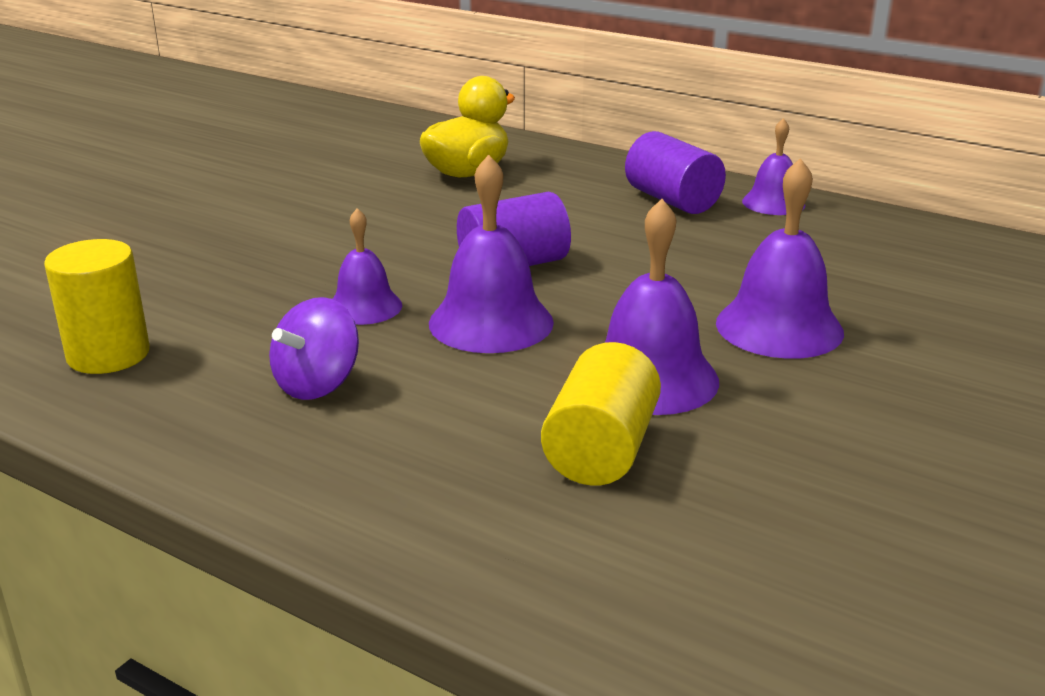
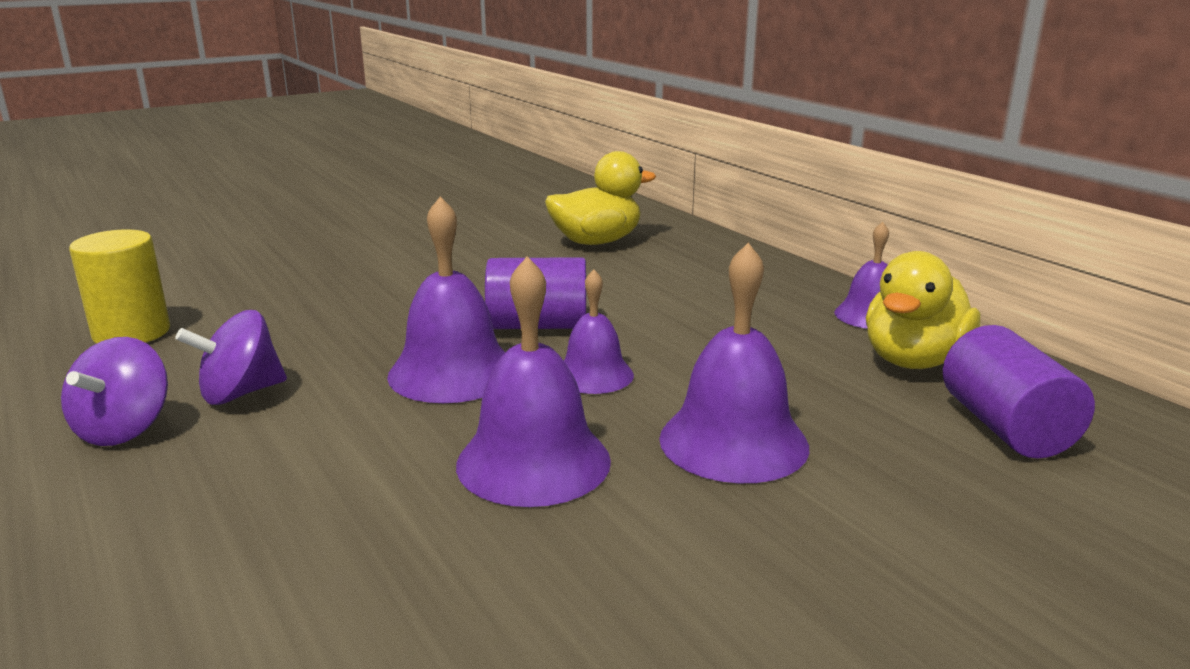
camera: 25 degrees right, 5 degrees down
purple bell [333,208,402,325] -> purple bell moved to [564,269,634,394]
yellow cylinder [541,342,661,486] -> none
purple cylinder [625,131,726,214] -> purple cylinder moved to [943,325,1095,459]
none -> purple spinning top [61,337,168,446]
none -> yellow duck [866,251,980,369]

